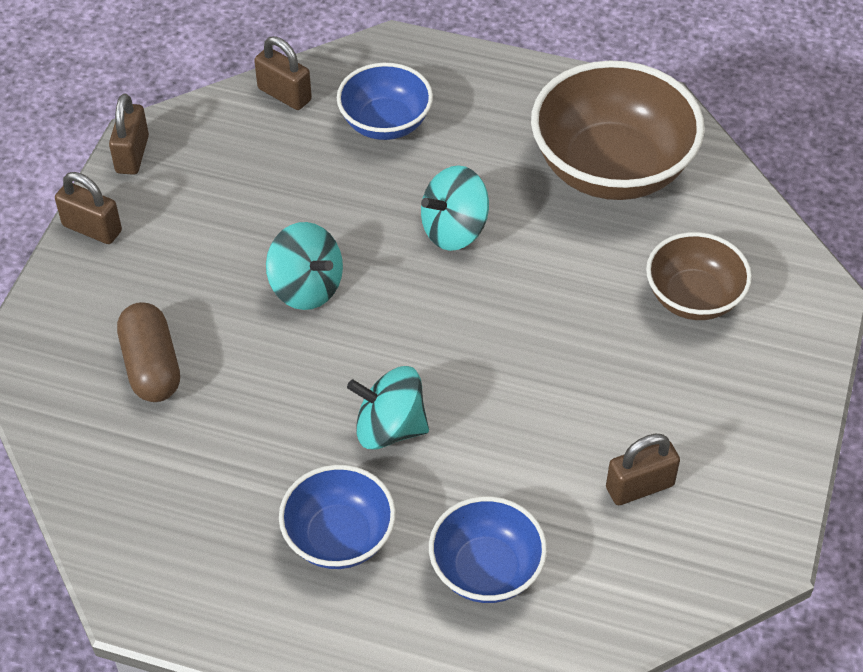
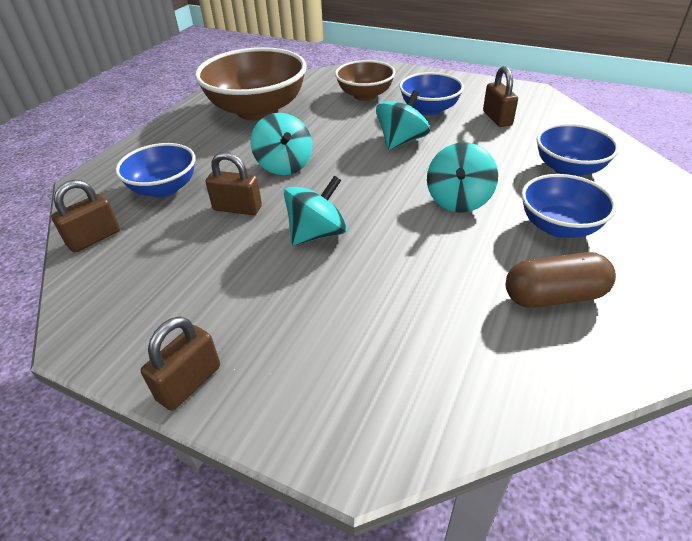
camera: 80 degrees left, 10 degrees down
brown padlock [109,94,149,175] -> brown padlock moved to [206,152,262,215]
brown capsule [117,302,180,402] -> brown capsule moved to [506,252,616,308]
none -> turquoise spinning top [376,90,430,150]
none -> blue bowl [399,72,464,116]

